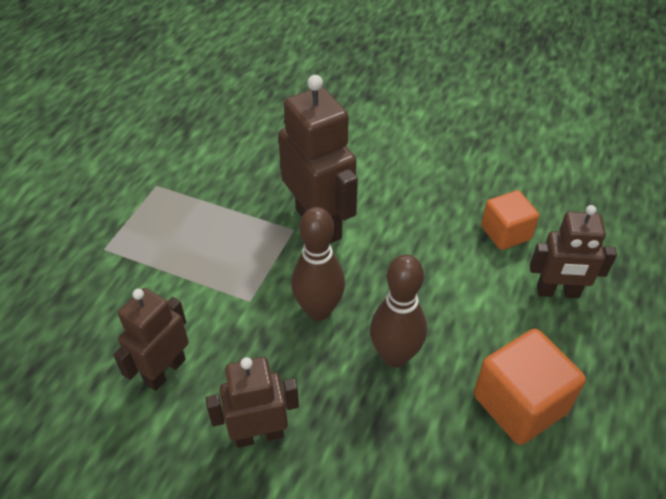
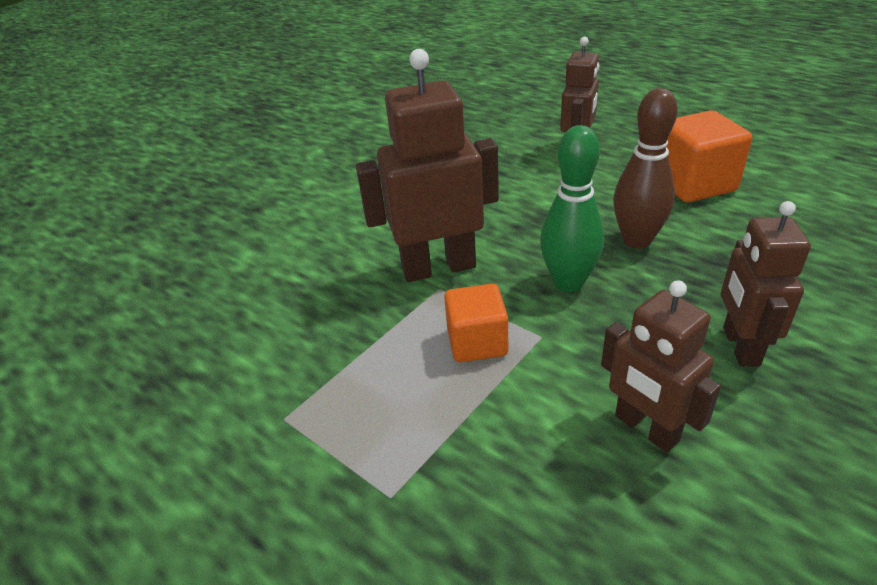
camera: 70 degrees left, 10 degrees down
brown bowling pin [291,207,345,321] -> green bowling pin [540,125,604,292]
orange cube [481,190,539,250] -> orange cube moved to [444,284,508,362]

